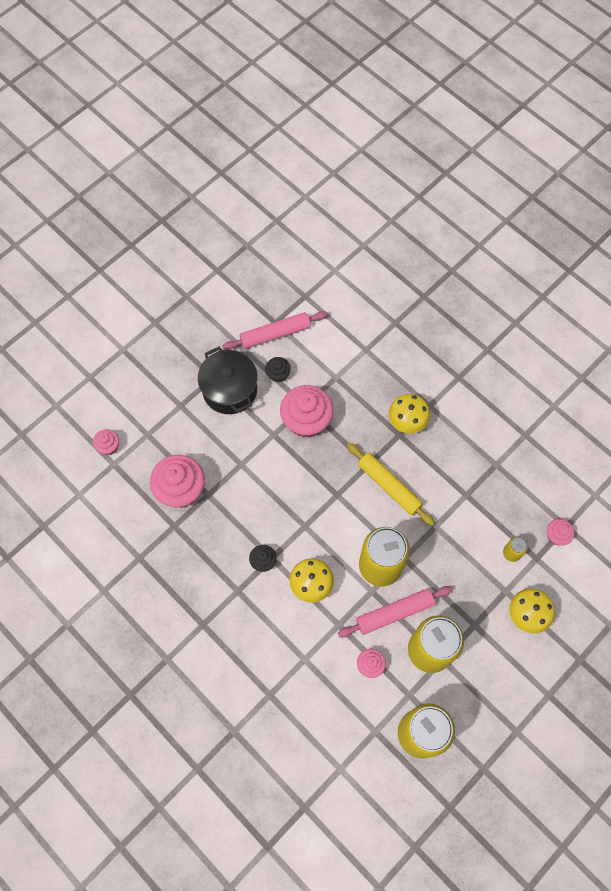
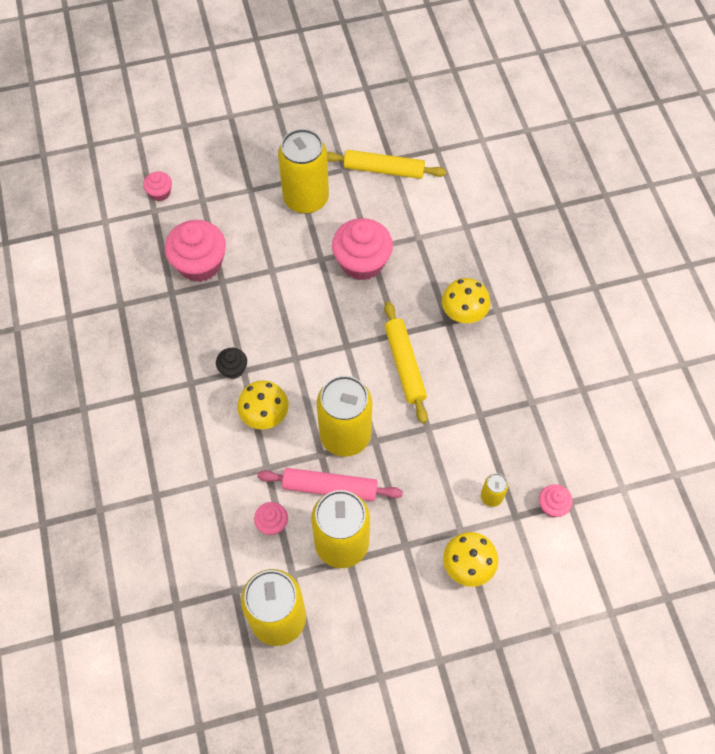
camera: 30 degrees right, 5 degrees down
black pot [198,347,258,414] -> yellow can [278,129,329,214]
pink rolling pin [222,311,327,350] -> yellow rolling pin [327,150,446,179]
black cupcake [265,357,291,383] -> none

